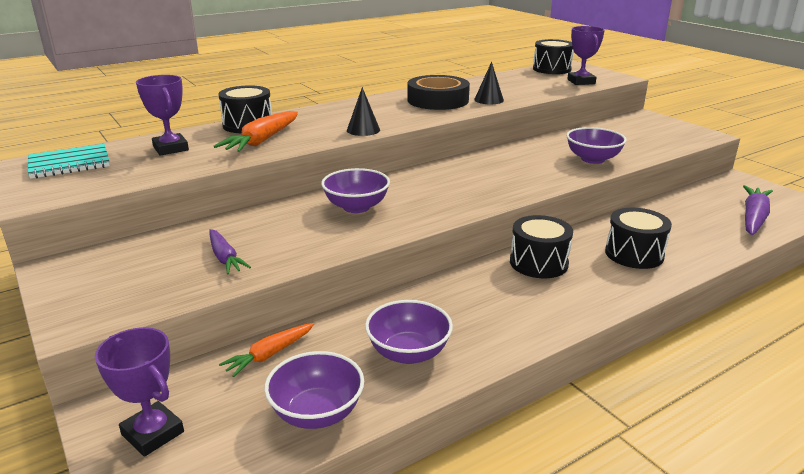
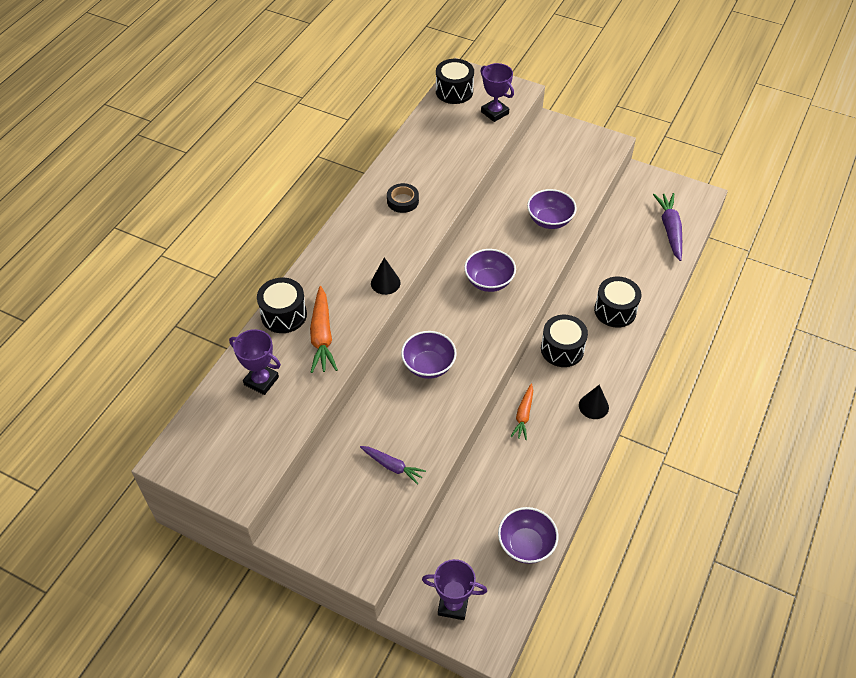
camera: 30 degrees left, 25 degrees up
turquoise notebook [28,144,110,179] -> none
orange carrot [219,323,314,377] -> orange carrot moved to [511,384,533,440]
purple bowl [365,300,453,364] -> purple bowl moved to [464,249,516,292]
black tape [407,75,470,110] -> black tape [387,183,419,213], size x0.55
black cone [474,62,504,104] -> black cone moved to [579,385,609,419]

